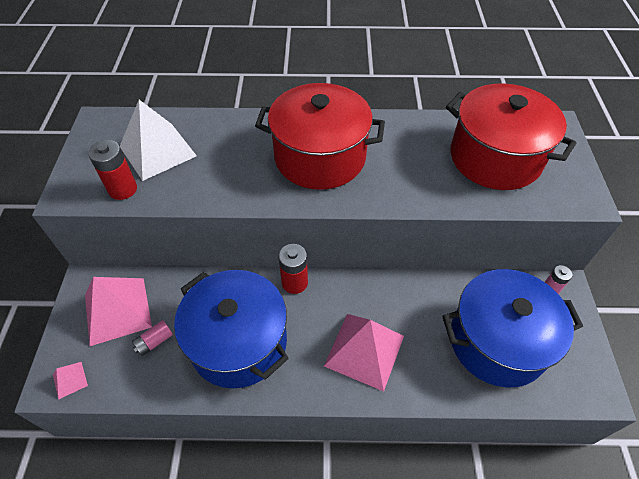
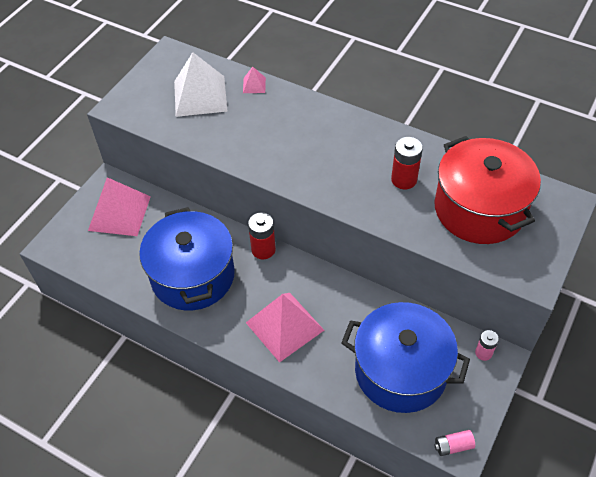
camera: 30 degrees right, 0 degrees up
pink pyramid [53,362,88,400] -> pink pyramid moved to [243,67,266,93]
red battery [88,140,137,200] -> red battery moved to [391,137,423,189]
pink battery [132,320,173,356] -> pink battery moved to [434,430,475,456]
red pot [255,83,385,190] -> none

